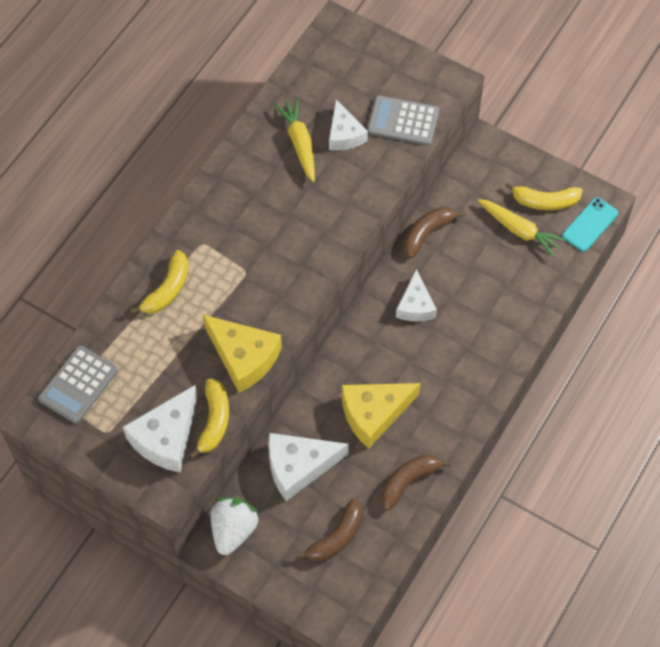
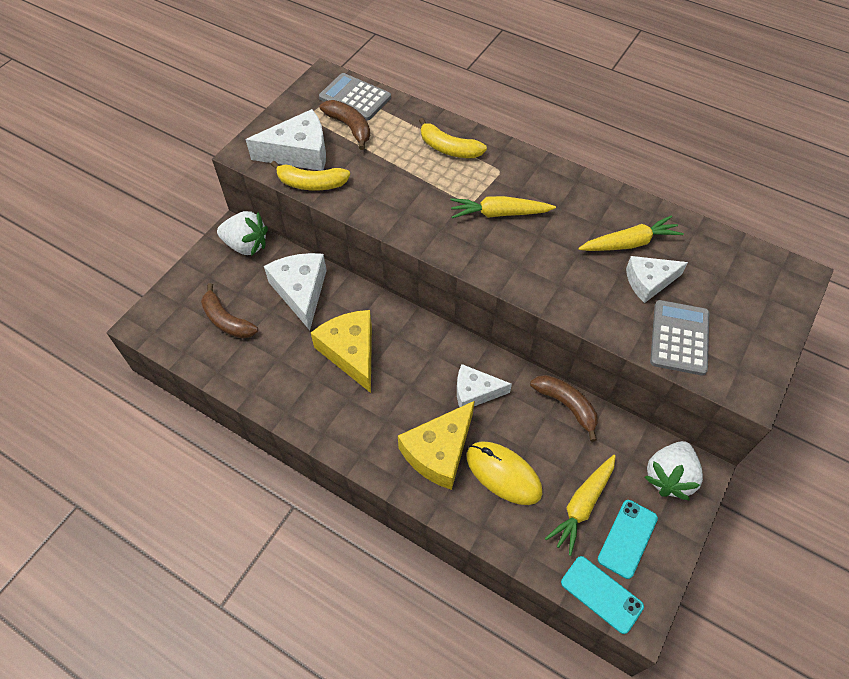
camera: 90 degrees right, 5 degrees down
white cheese [123,385,198,473] -> white cheese turned 135 degrees clockwise [246,109,326,171]
yellow cheese [203,315,282,393] -> yellow cheese moved to [398,401,475,490]
brown banana [381,454,451,511] -> brown banana moved to [320,100,370,150]
yellow banana [505,182,583,210] -> turquoise phone [598,500,658,579]
none -> yellow carrot [450,196,556,218]
none -> yellow mouse [467,441,542,505]
none -> white strawberry [644,441,703,500]

